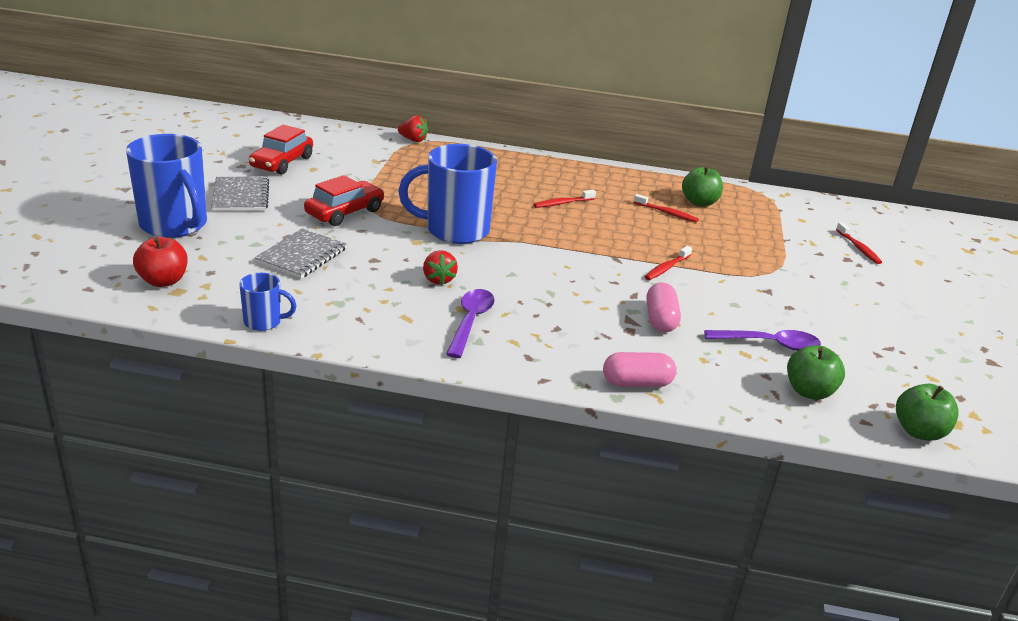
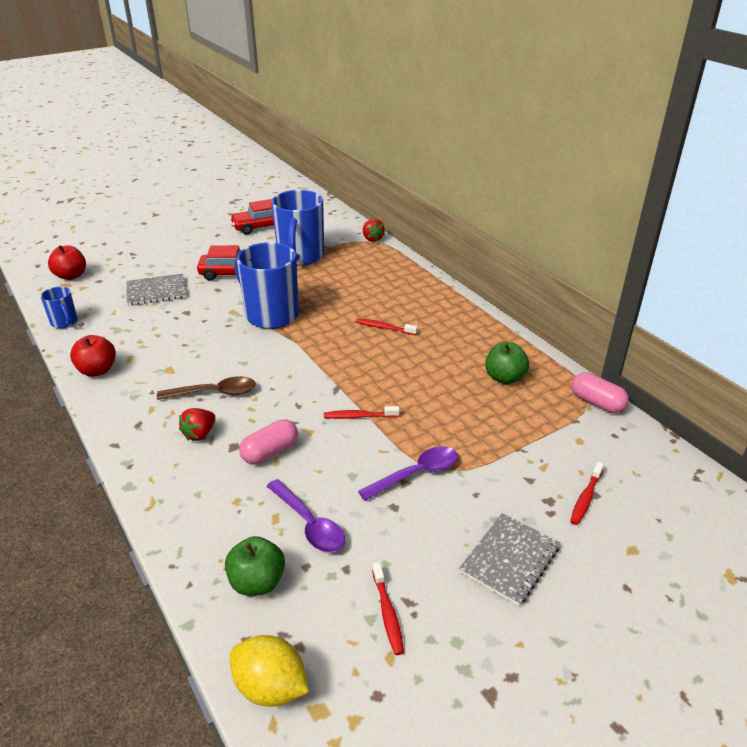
camera: 50 degrees right, 5 degrees up
blue mug [126,134,207,238] -> blue mug moved to [271,190,324,266]
grey notebook [211,177,269,211] -> grey notebook moved to [459,513,560,606]
red strawberry [423,250,458,285] -> red strawberry moved to [179,408,215,441]
purple spoon [446,289,495,358] -> purple spoon moved to [358,446,458,501]
pink capsule [603,352,677,387] -> pink capsule moved to [571,372,629,413]
red toothbrush [634,194,699,223] -> red toothbrush moved to [372,562,404,655]
green apple [896,384,959,441] -> yellow lemon [230,635,309,707]
none -> red apple [70,335,116,377]
none -> brown spoon [157,376,256,400]

